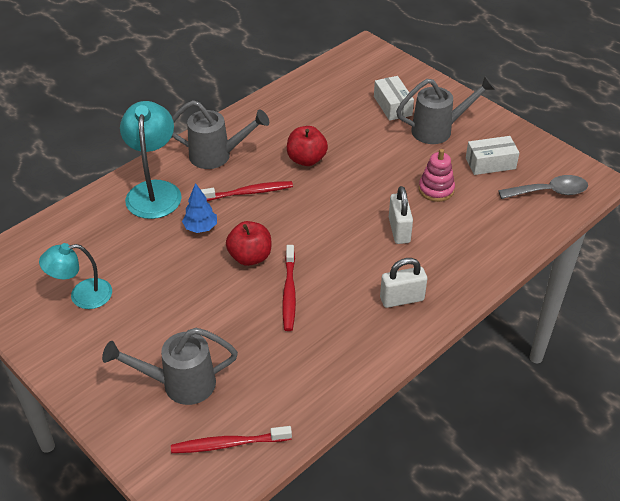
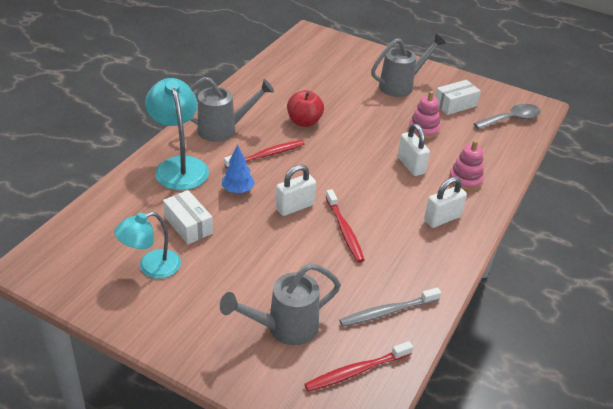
camera: 20 degrees left, 5 degrees down
red apple [226,221,271,266] -> white padlock [276,164,316,216]
white box [374,76,414,121] -> white box moved to [163,190,213,244]
none -> grey toothbrush [339,287,441,327]
none -> pink stacking toy [449,140,484,191]

